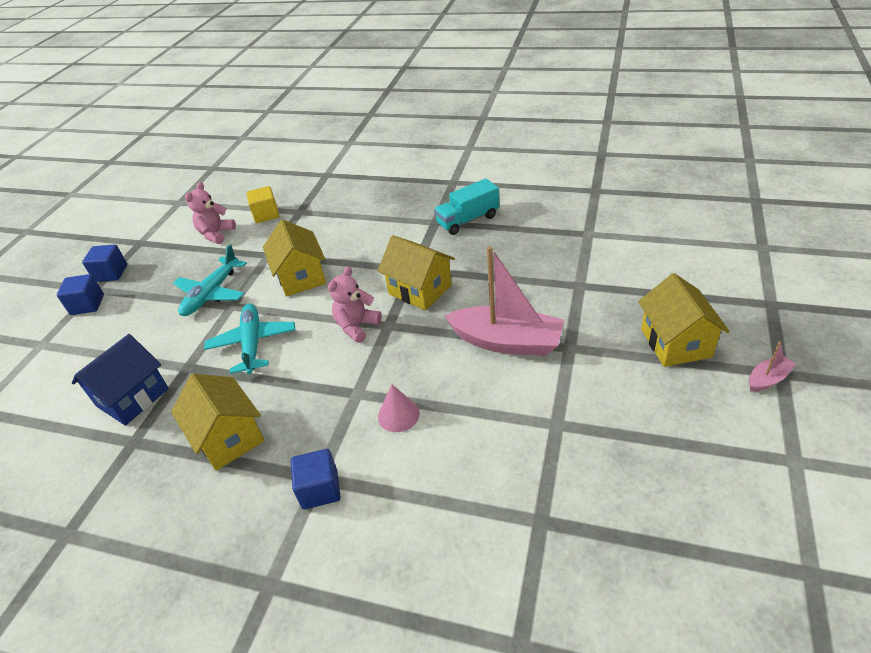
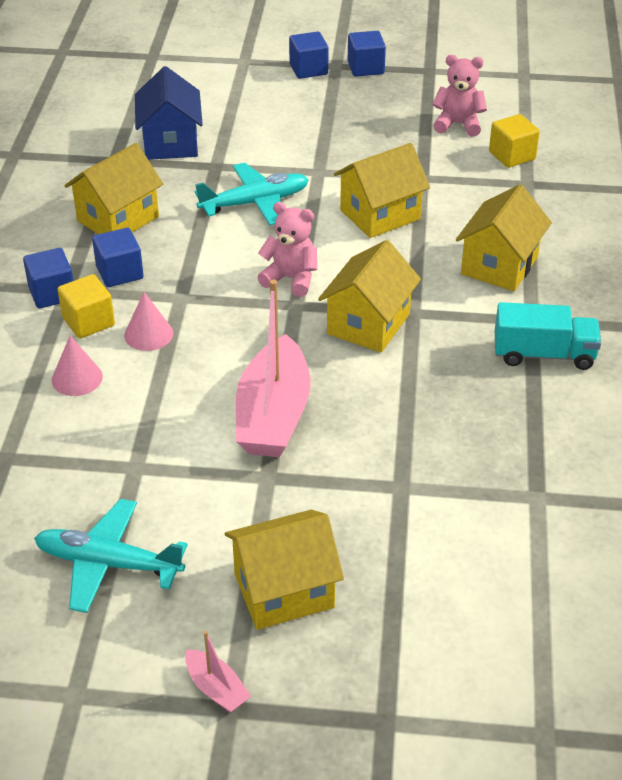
camera: 75 degrees right, 0 degrees up
blue house [72,334,169,426] -> blue house turned 60 degrees clockwise [135,66,203,160]
turquoise plane [173,244,247,316] -> turquoise plane moved to [34,499,187,613]
turquoise truck [434,178,499,235] -> turquoise truck turned 135 degrees clockwise [495,302,601,370]
none -> pink cone [52,336,103,396]
none -> yellow cube [57,274,115,338]
none -> blue cube [92,228,144,287]
none -> yellow house [456,184,552,291]

